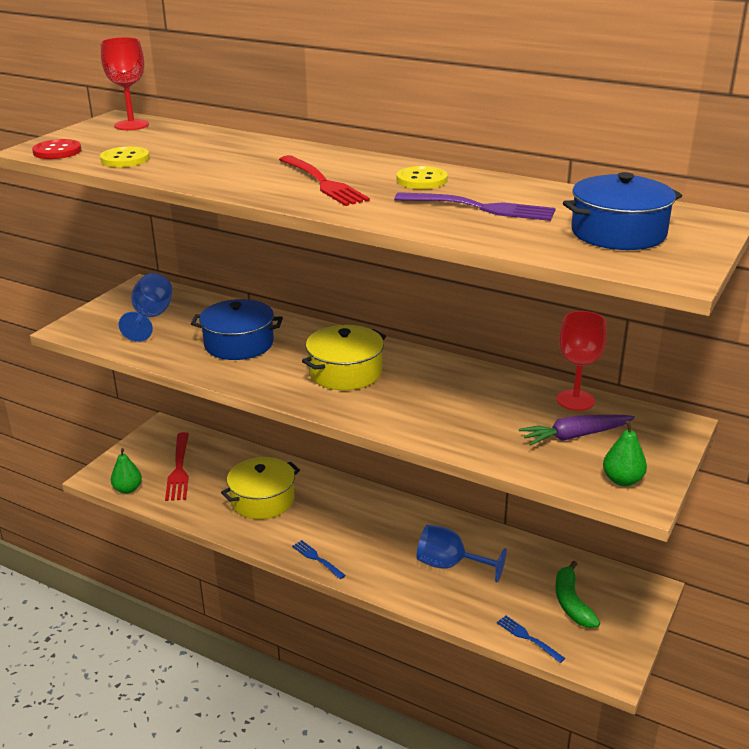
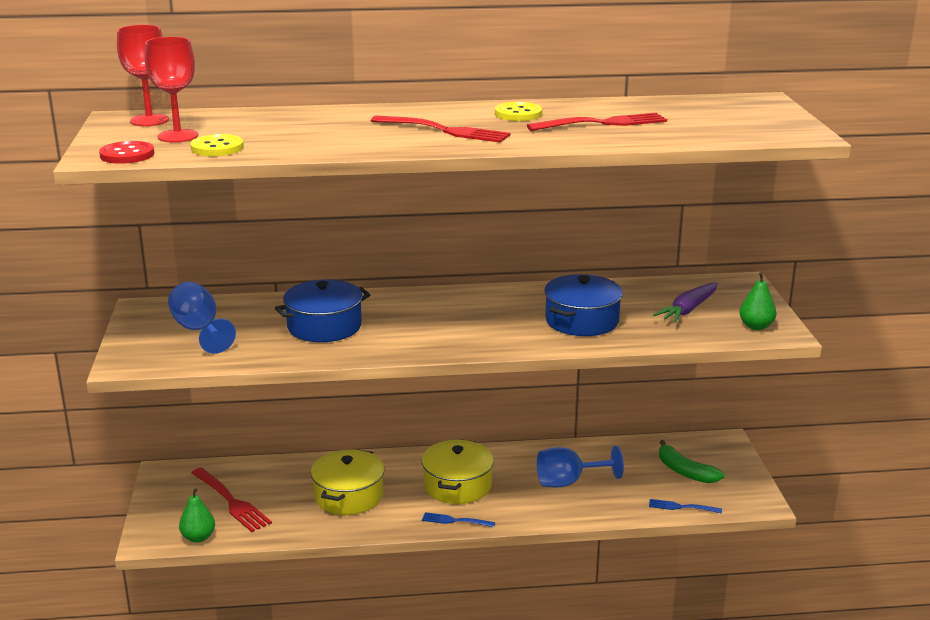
camera: 35 degrees left, 5 degrees down
yellow pot [302,325,386,390] -> yellow pot moved to [422,439,494,504]
purple fork [394,192,556,221] -> red fork [527,113,667,131]
red goblet [557,311,607,411] -> red goblet moved to [145,37,198,143]
blue pot [563,172,682,250] -> blue pot moved to [544,274,623,336]

